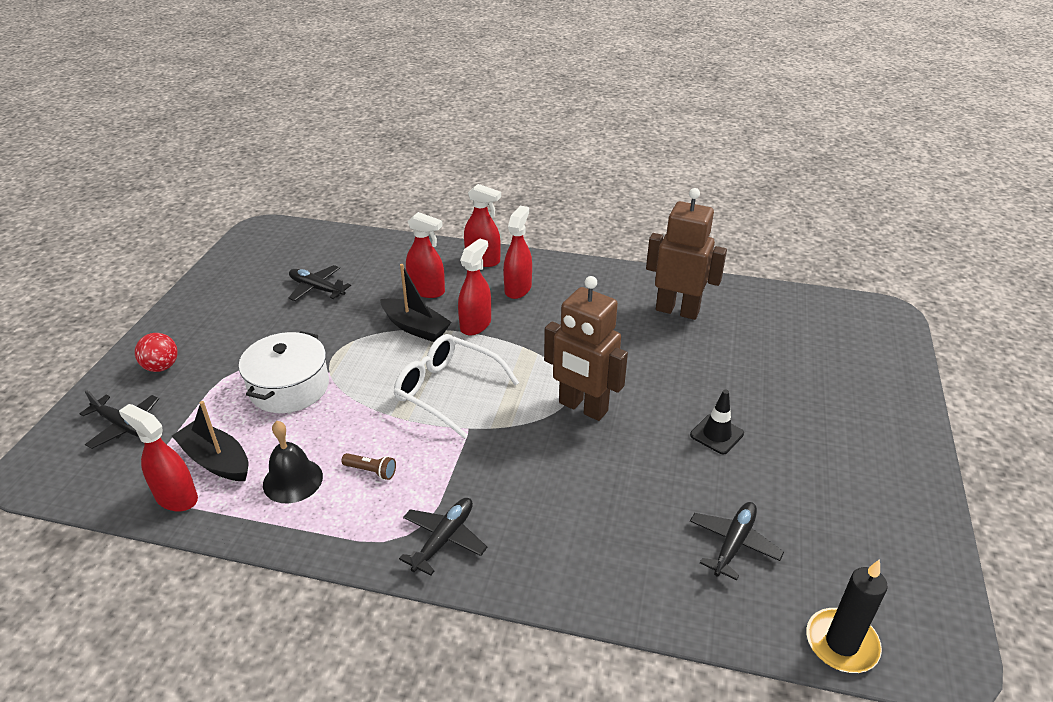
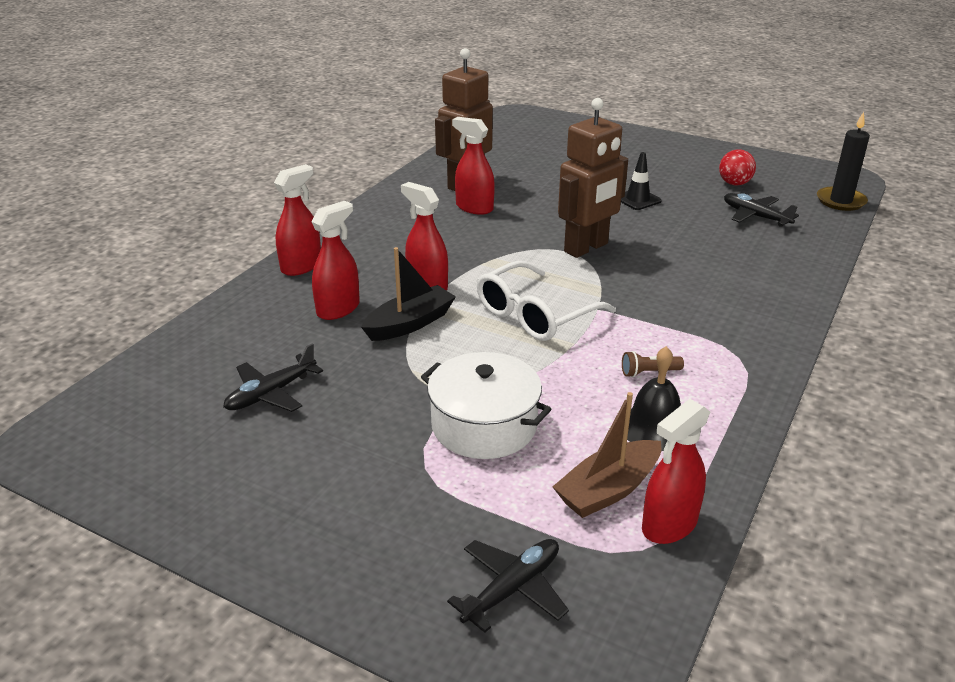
camera: 75 degrees left, 5 degrees down
red ball [135,333,178,372] -> red ball moved to [719,149,756,186]
black boat [172,401,248,481] -> brown boat [552,392,661,518]
brown flashlight [341,453,396,480] -> brown flashlight turned 135 degrees counterclockwise [622,351,684,377]
black plane [399,498,487,576] -> none
red spray bottle [503,206,532,299] -> red spray bottle moved to [452,117,495,215]

